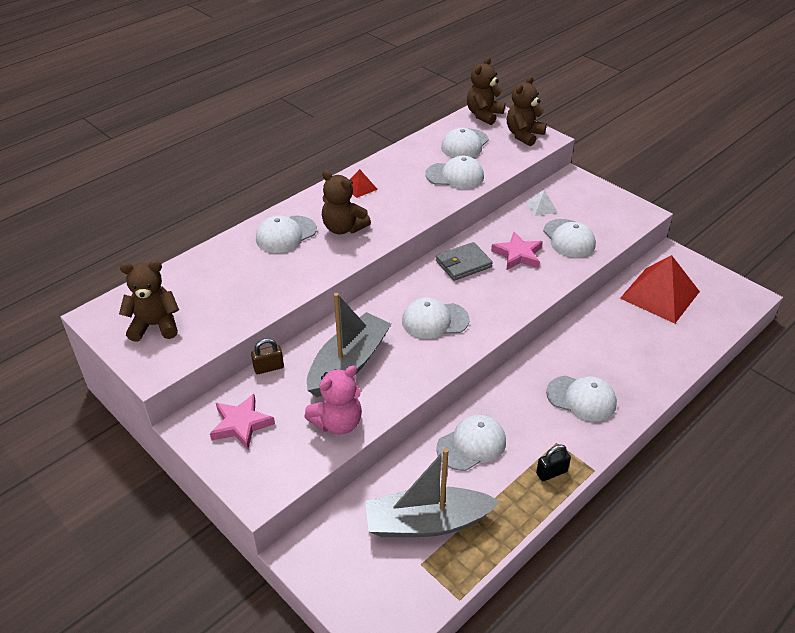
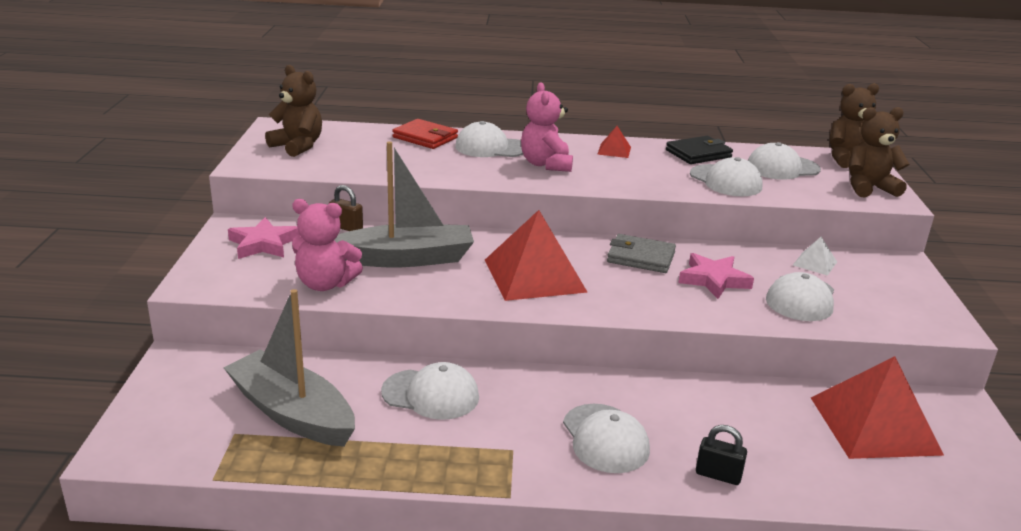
camera: 45 degrees right, 15 degrees down
brown teddy bear [322,170,371,234] -> pink teddy bear [521,82,573,172]
white cap [402,298,470,339] -> red pyramid [485,210,588,301]
black padlock [536,445,571,481] -> black padlock moved to [696,425,747,485]
none -> red wallet [392,119,458,149]
none -> black wallet [666,136,733,164]

